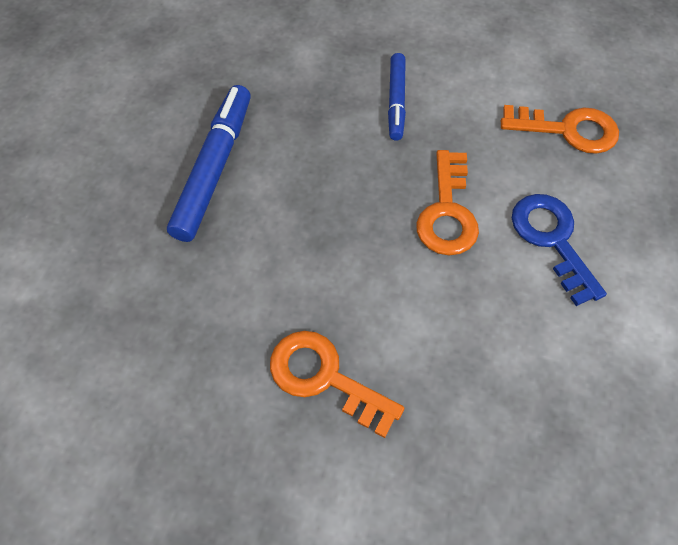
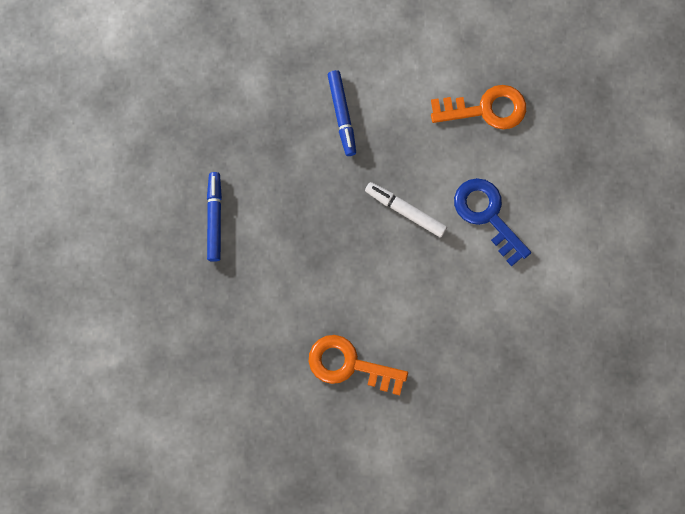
camera: 15 degrees left, 15 degrees up
blue marker [167,85,251,242] -> blue marker [207,172,222,262], size x0.61
orange key [416,150,479,255] -> white marker [365,182,447,238]

